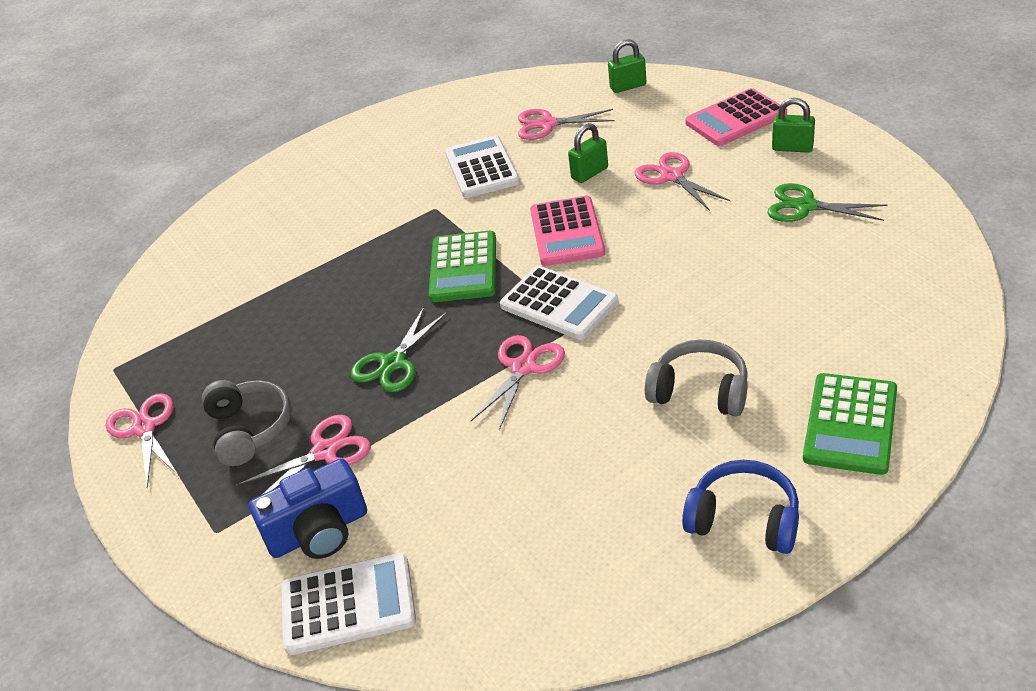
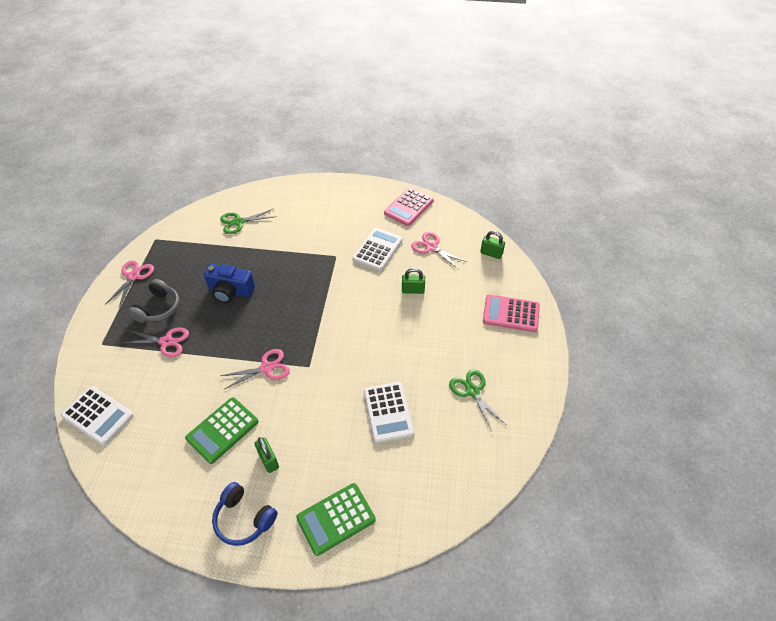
camera: 35 degrees right, 10 degrees up
blue camera [249,458,367,559] -> blue camera moved to [204,264,255,303]
green scissors [351,307,448,392] -> green scissors moved to [220,209,277,234]
green calculator [429,231,496,302] -> green calculator moved to [185,397,258,464]
white calculator [500,266,619,340] -> white calculator moved to [364,382,414,443]
pink calculator [530,196,605,266] -> pink calculator moved to [384,187,434,226]
pink scissors [635,152,730,211] -> none
grey headphones [645,339,748,416] -> none
blue headphones [682,460,799,554] -> blue headphones turned 150 degrees clockwise [212,482,278,546]
green padlock [772,98,815,153] -> green padlock moved to [254,437,279,473]

